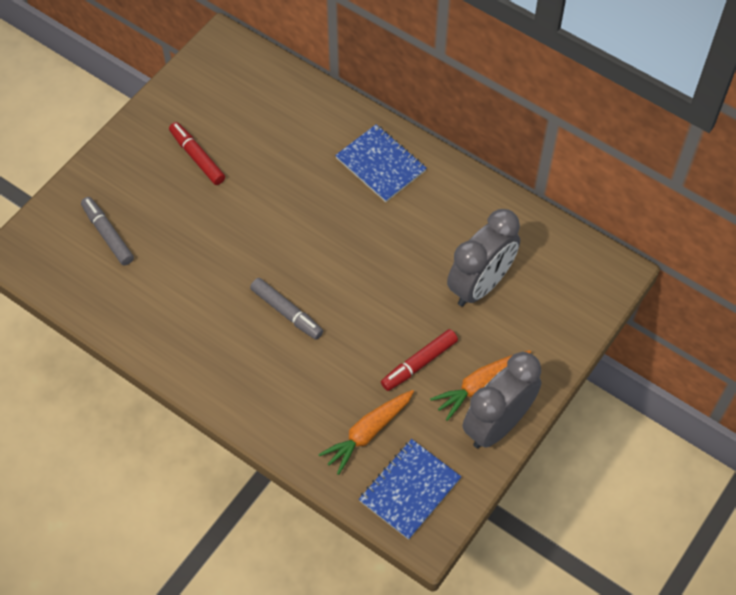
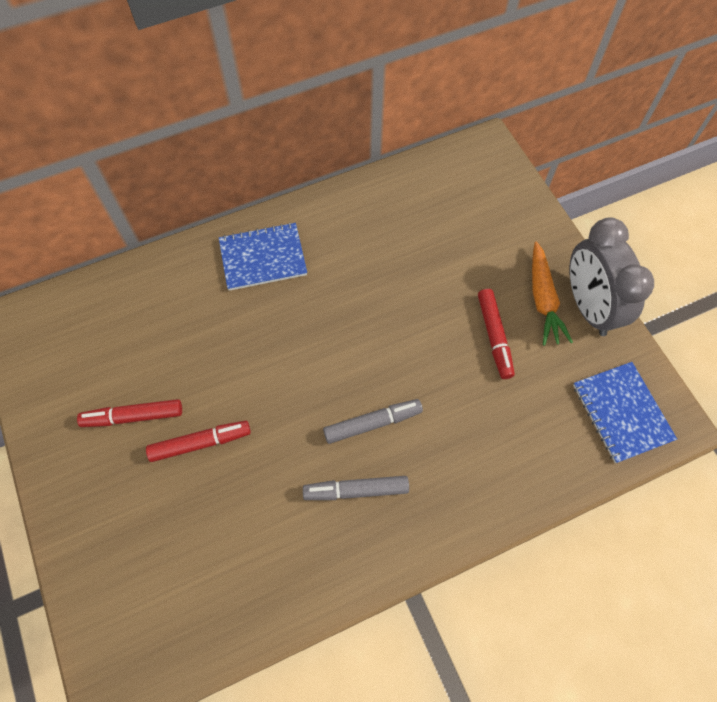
camera: 60 degrees left, 5 degrees up
grey marker [81,197,134,265] -> grey marker moved to [303,476,409,500]
orange carrot [318,390,414,475] -> none
grey clock [447,209,520,306] -> none
none -> red marker [146,420,251,462]

